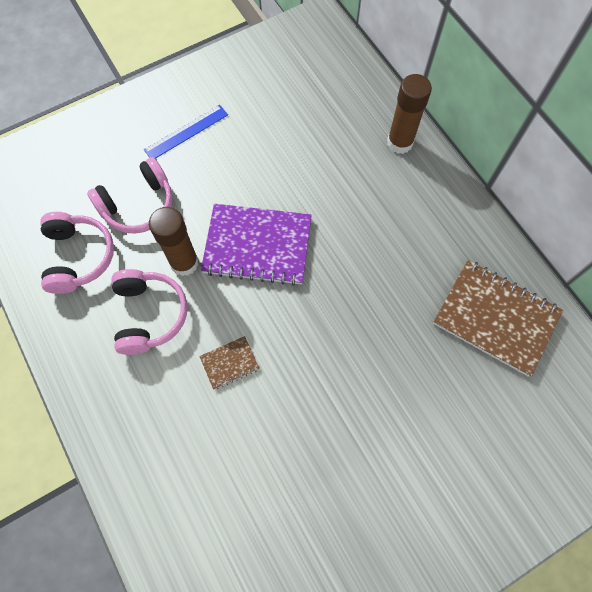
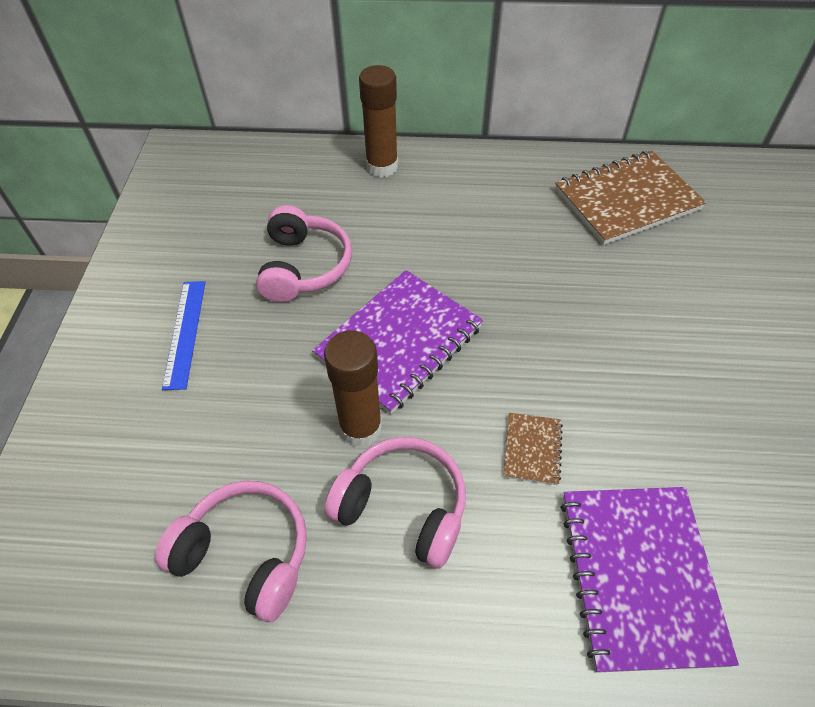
camera: 55 degrees left, 15 degrees down
pink headphones [87,157,173,234] -> pink headphones moved to [256,205,352,302]
none -> purple notebook [561,487,739,673]

